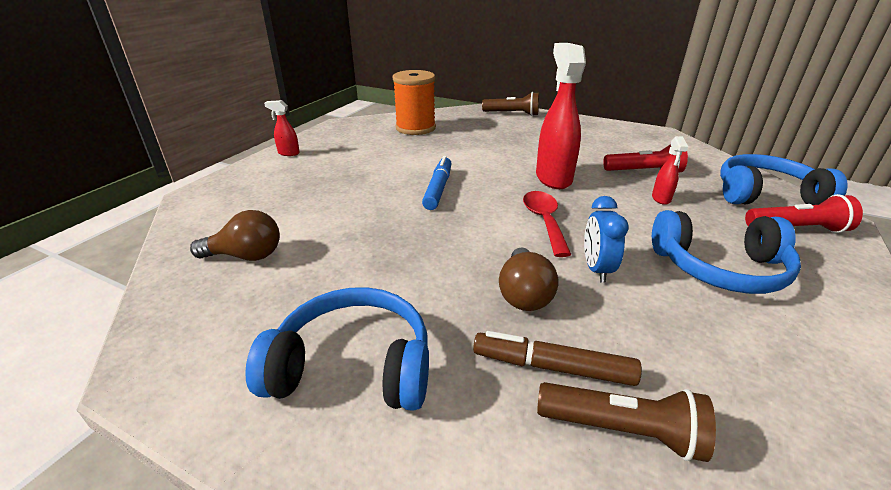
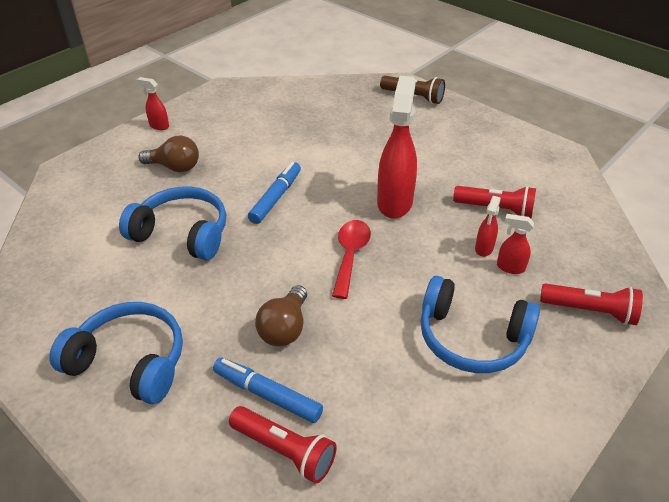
camera: 15 degrees right, 10 degrees up
brown light bulb [190,210,280,261] -> brown light bulb moved to [138,136,199,172]
orange spool [392,70,436,135] -> none
brown marker [473,331,642,386] -> blue marker [213,357,323,423]
brown flashlight [537,382,716,462] -> red flashlight [229,406,337,484]
blue clock [584,196,629,283] -> none
blue headphones [720,154,847,205] -> blue headphones moved to [119,186,226,260]
none -> red spray bottle [497,214,534,274]

